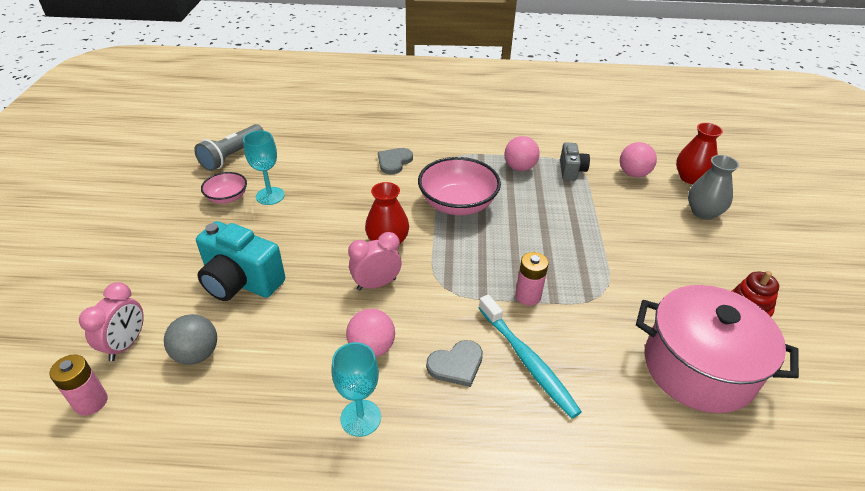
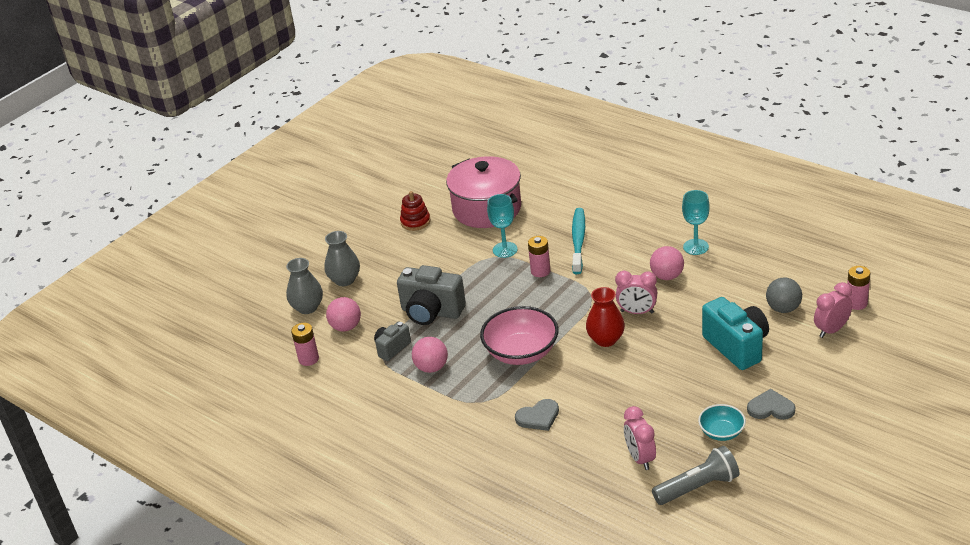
camera: 140 degrees left, 5 degrees down
pink bowl [201,172,247,204] -> turquoise bowl [698,404,746,441]
turquoise goblet [243,130,285,205] -> turquoise goblet moved to [487,194,518,258]
grey heart [426,340,483,387] -> grey heart moved to [747,389,795,420]
red vase [676,123,723,184] -> grey vase [286,258,323,314]
none -> pink battery [291,323,319,366]
none -> grey camera [397,265,466,325]
none -> pink clock [624,406,656,470]

